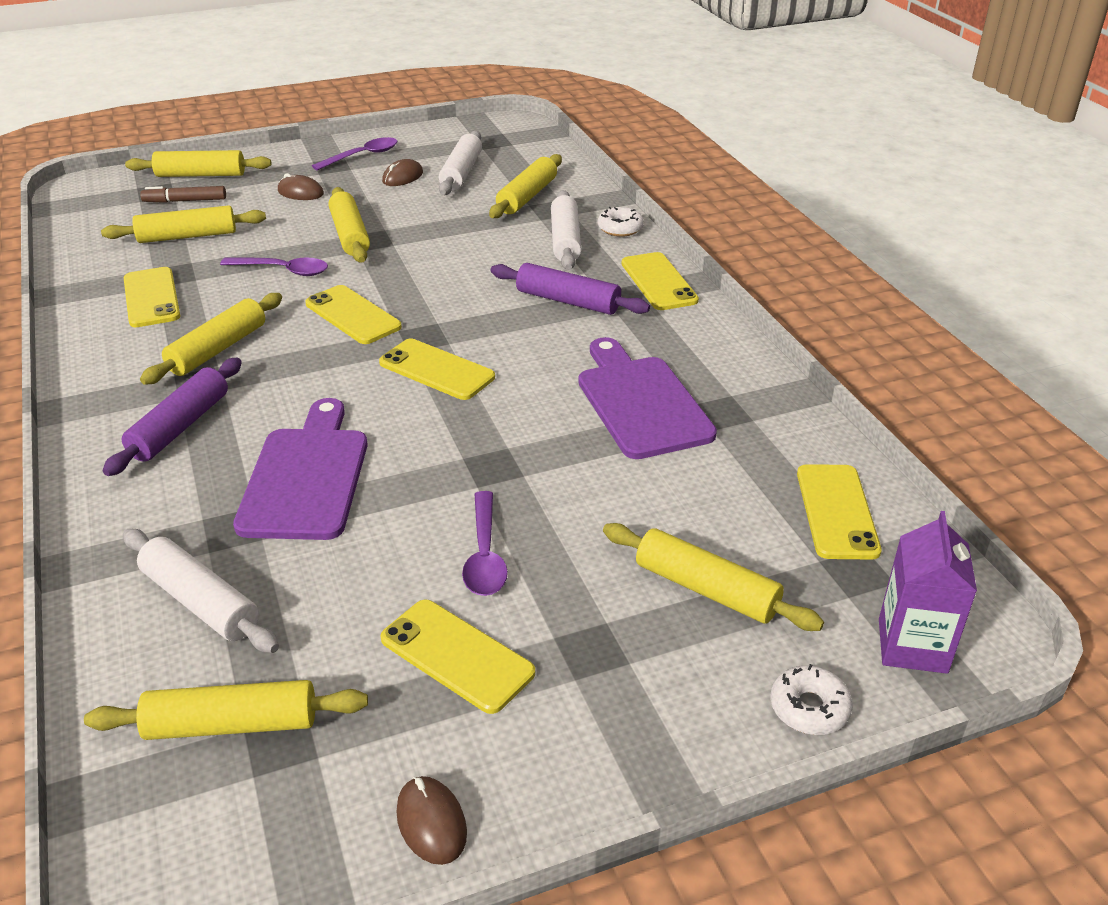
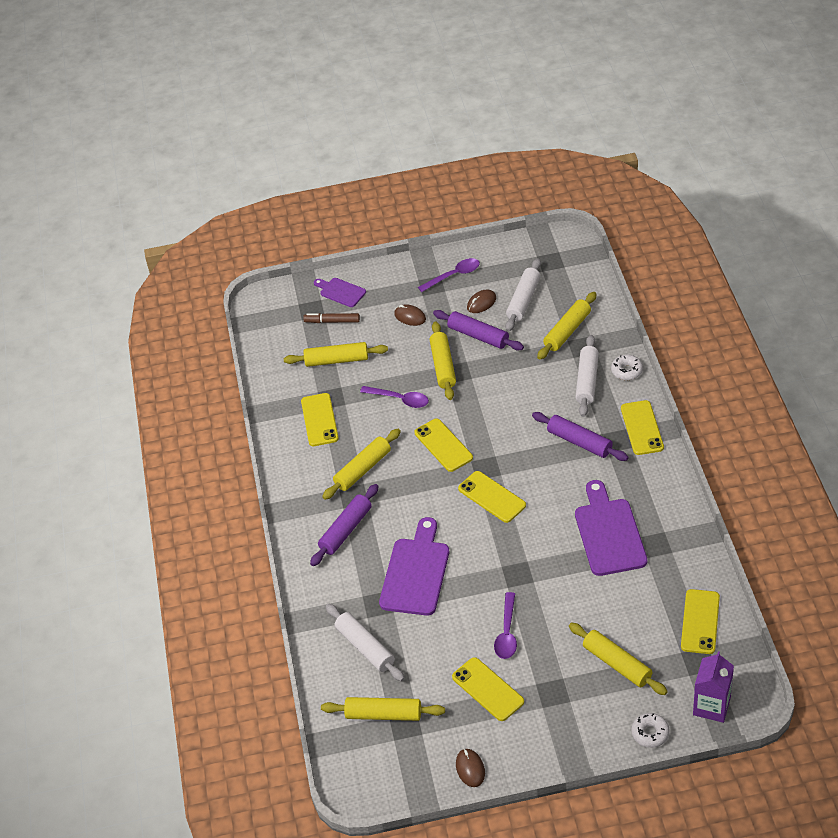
camera: 15 degrees right, 10 degrees up
yellow rolling pin [125,150,271,177] -> purple cutting board [314,278,366,307]
none -> purple rolling pin [433,310,524,350]

